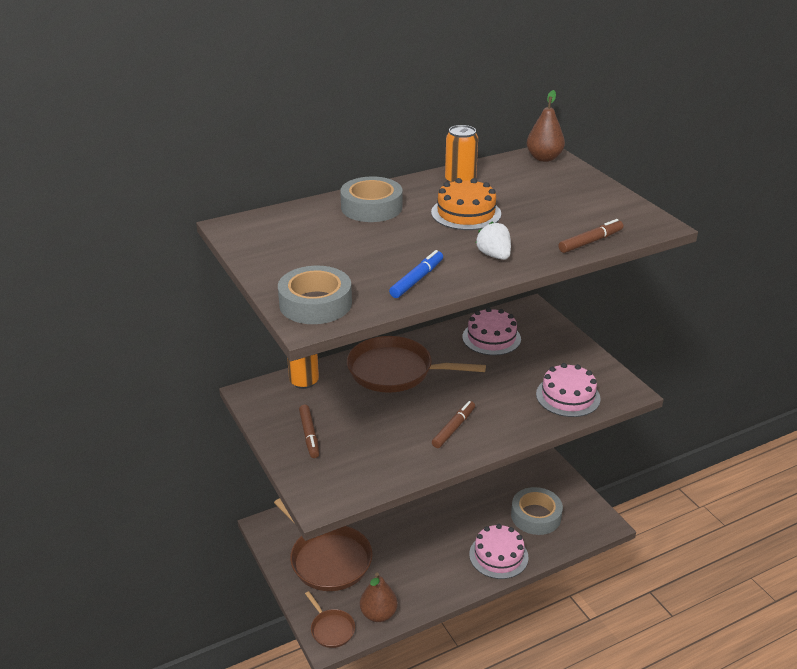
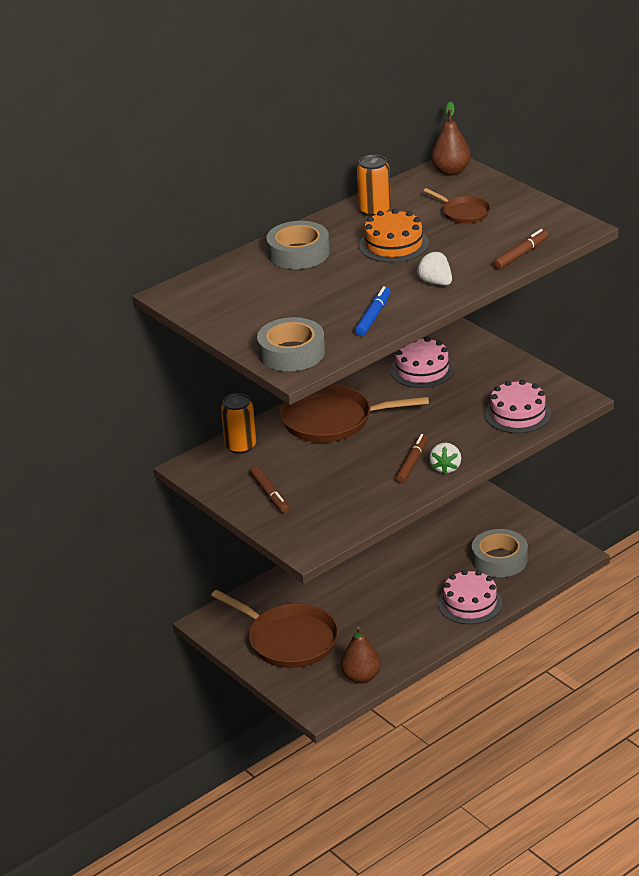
camera: 10 degrees left, 0 degrees up
brown pan [305,591,355,648] -> brown pan moved to [423,188,490,223]
none -> white strawberry [429,442,461,475]

